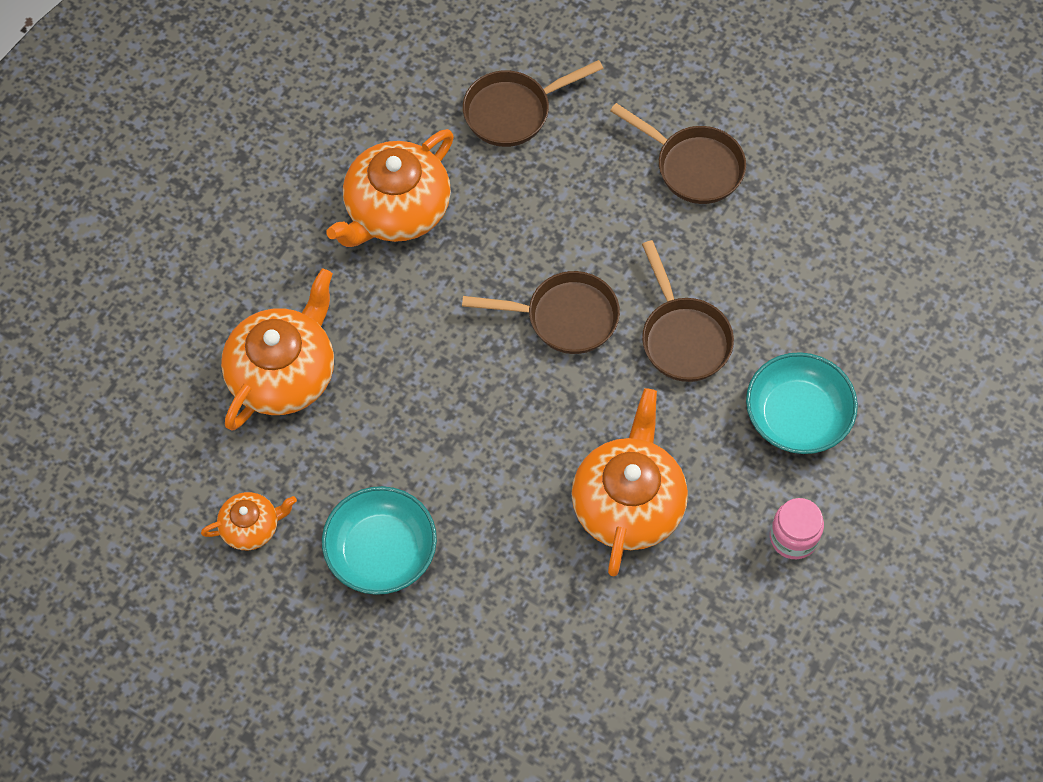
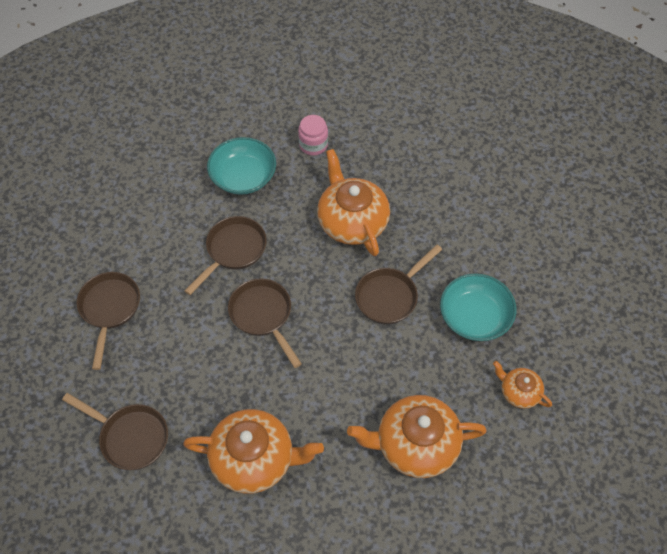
camera: 125 degrees left, 5 degrees down
orange teapot [571,388,688,576] -> orange teapot turned 90 degrees clockwise [317,149,390,256]
none -> brown pan [355,245,442,324]

